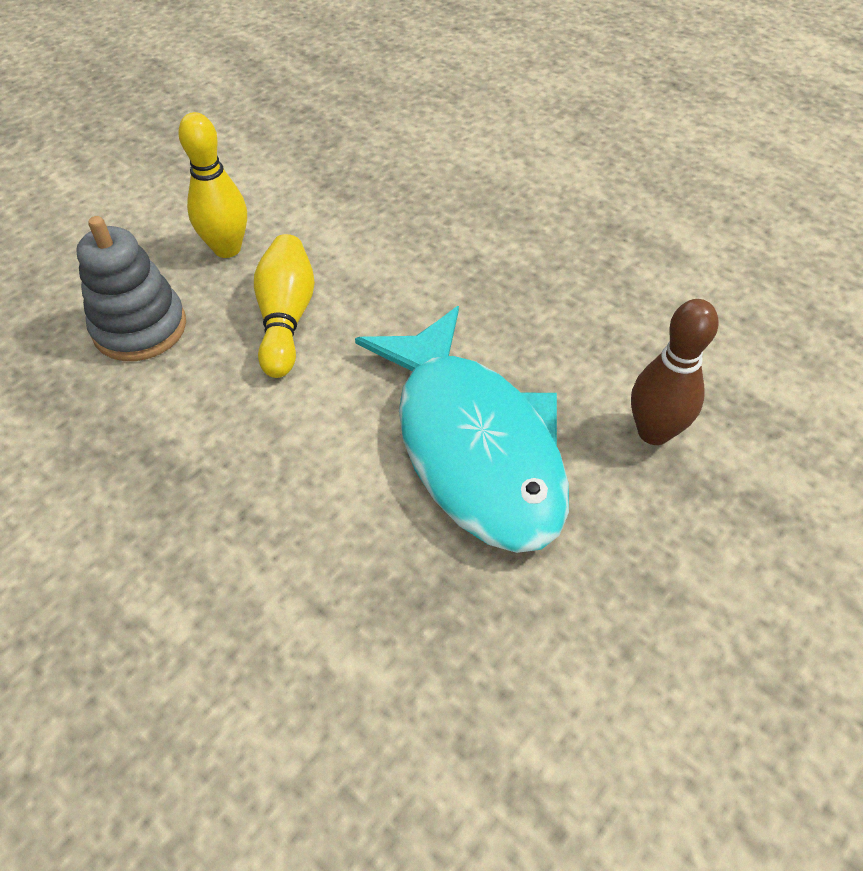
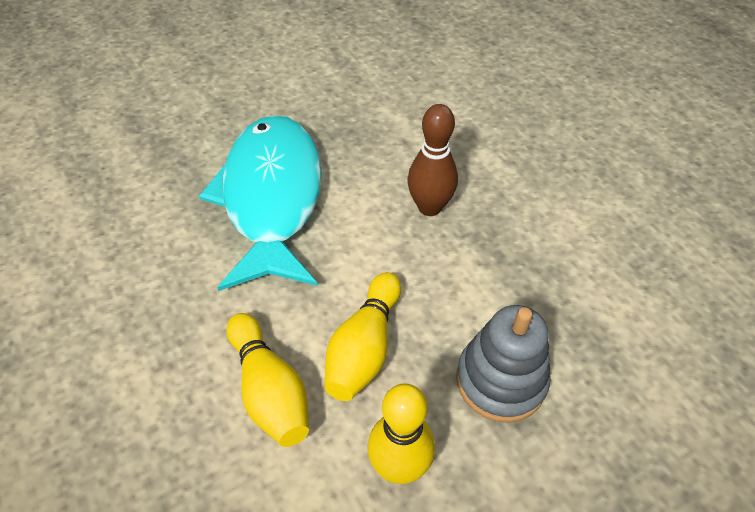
camera: 160 degrees left, 0 degrees up
brown bowling pin [631,299,719,445] -> brown bowling pin moved to [407,104,458,216]
none -> yellow bowling pin [227,313,309,447]

